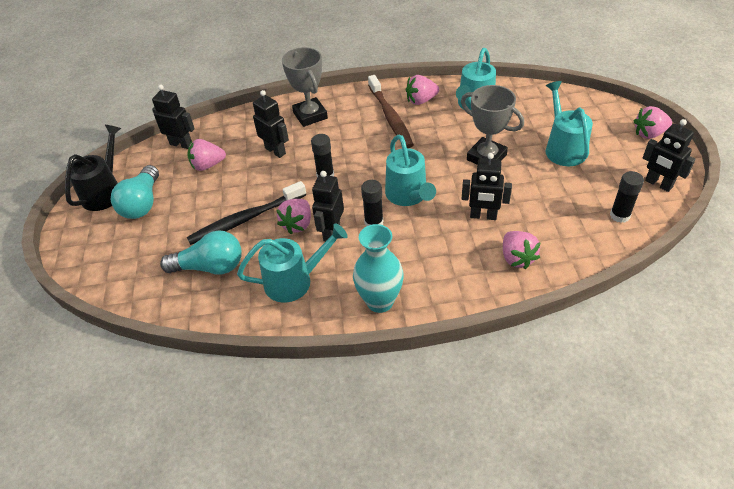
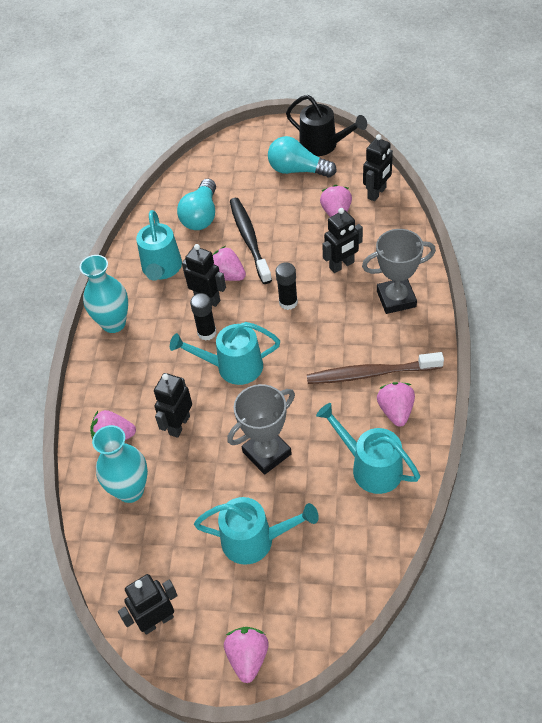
camera: 105 degrees right, 5 degrees up
black glue stick [610,171,644,223] -> none
none -> turquoise vase [92,425,148,503]

